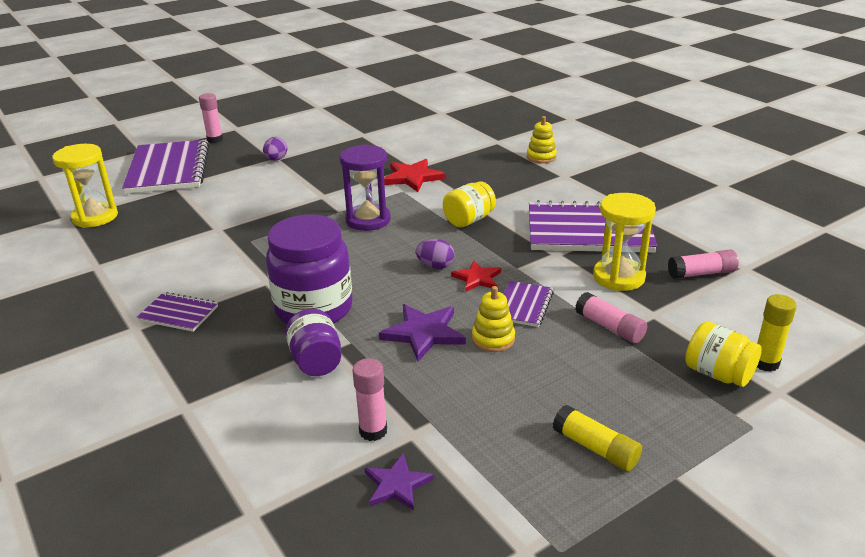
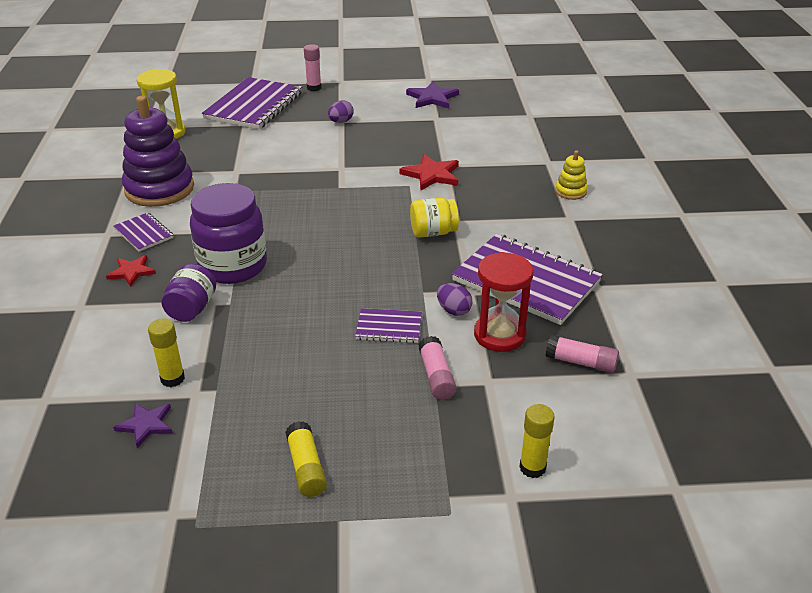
camera: 30 degrees right, 5 degrees up
purple hourglass [340,144,391,231] -> none
pink glue stick [352,358,387,441] -> yellow glue stick [148,318,185,387]
purple star [379,304,466,362] -> purple star moved to [406,81,459,108]
purple egg [416,239,455,269] -> purple egg moved to [437,283,473,316]
red star [451,261,501,292] -> red star moved to [106,255,156,287]
yellow stacking toy [472,286,515,352] -> none
purple notebook [504,281,554,327] -> purple notebook turned 45 degrees clockwise [355,308,422,343]
yellow hourglass [593,193,656,291] -> red hourglass [474,252,533,352]
yellow jar [685,322,762,387] -> none
none -> purple stacking toy [122,96,194,207]

